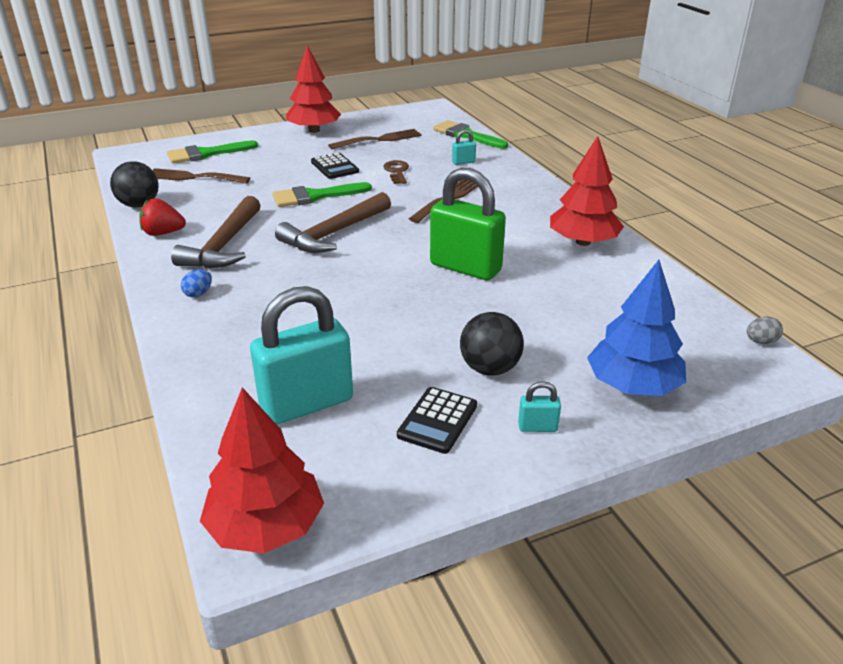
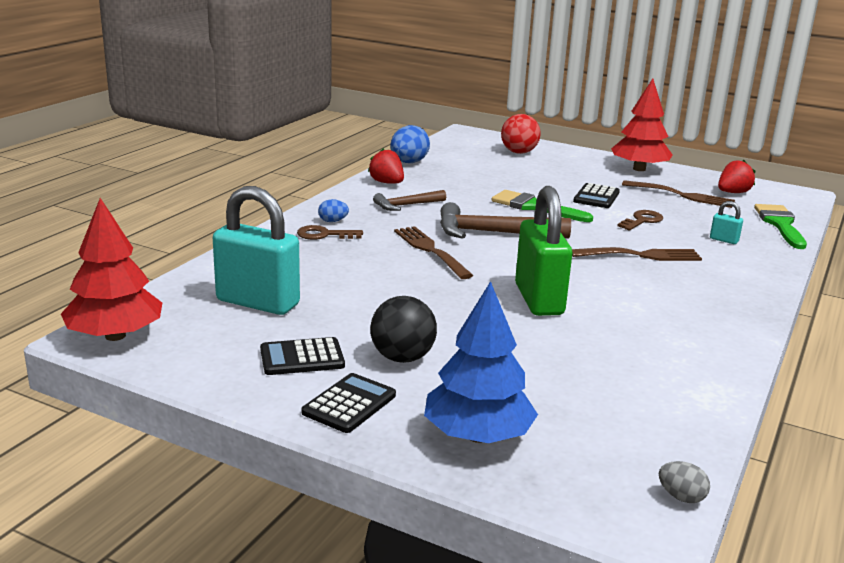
camera: 50 degrees right, 10 degrees down
black ball [110,161,159,207] -> blue egg [390,125,430,163]
brown fork [153,168,250,184] -> brown fork moved to [394,226,473,279]
green brush [167,140,258,164] -> red ball [501,114,541,154]
brown hammer [171,196,261,268] -> brown hammer [373,190,446,211], size x0.59
turquoise padlock [518,381,561,432] -> black calculator [302,373,396,433]
red tree [550,136,624,246] -> none
none -> brown key [297,225,363,240]
none -> red strawberry [718,160,755,193]

